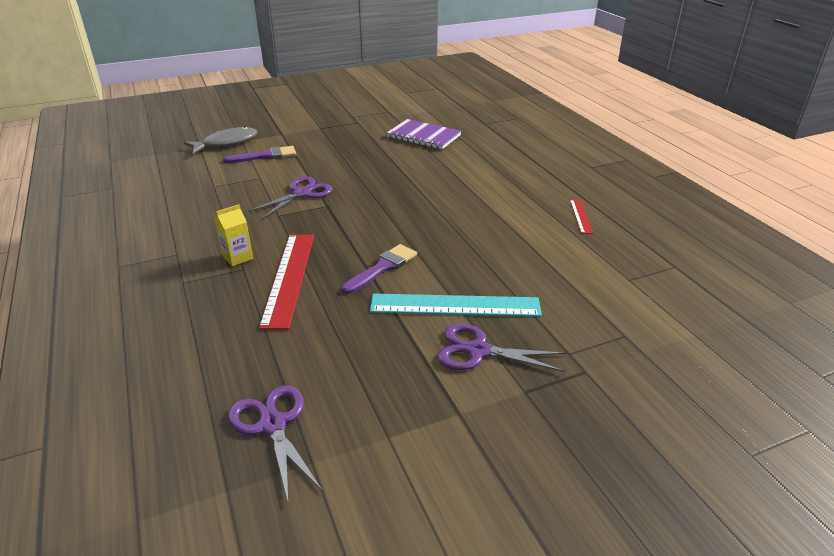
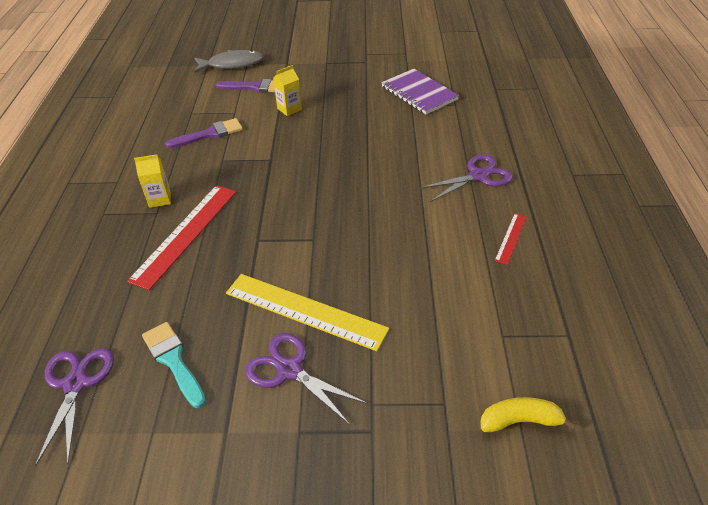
camera: 25 degrees right, 10 degrees up
purple scissors [248,177,333,220] -> purple scissors moved to [419,155,513,202]
purple brush [341,244,417,294] -> purple brush moved to [165,118,243,148]
turquoise ruler [370,294,542,317] -> yellow ruler [226,274,389,351]
none -> turquoise brush [142,322,206,408]
none -> yellow carton [273,65,302,116]
none -> yellow banana [480,397,576,432]

